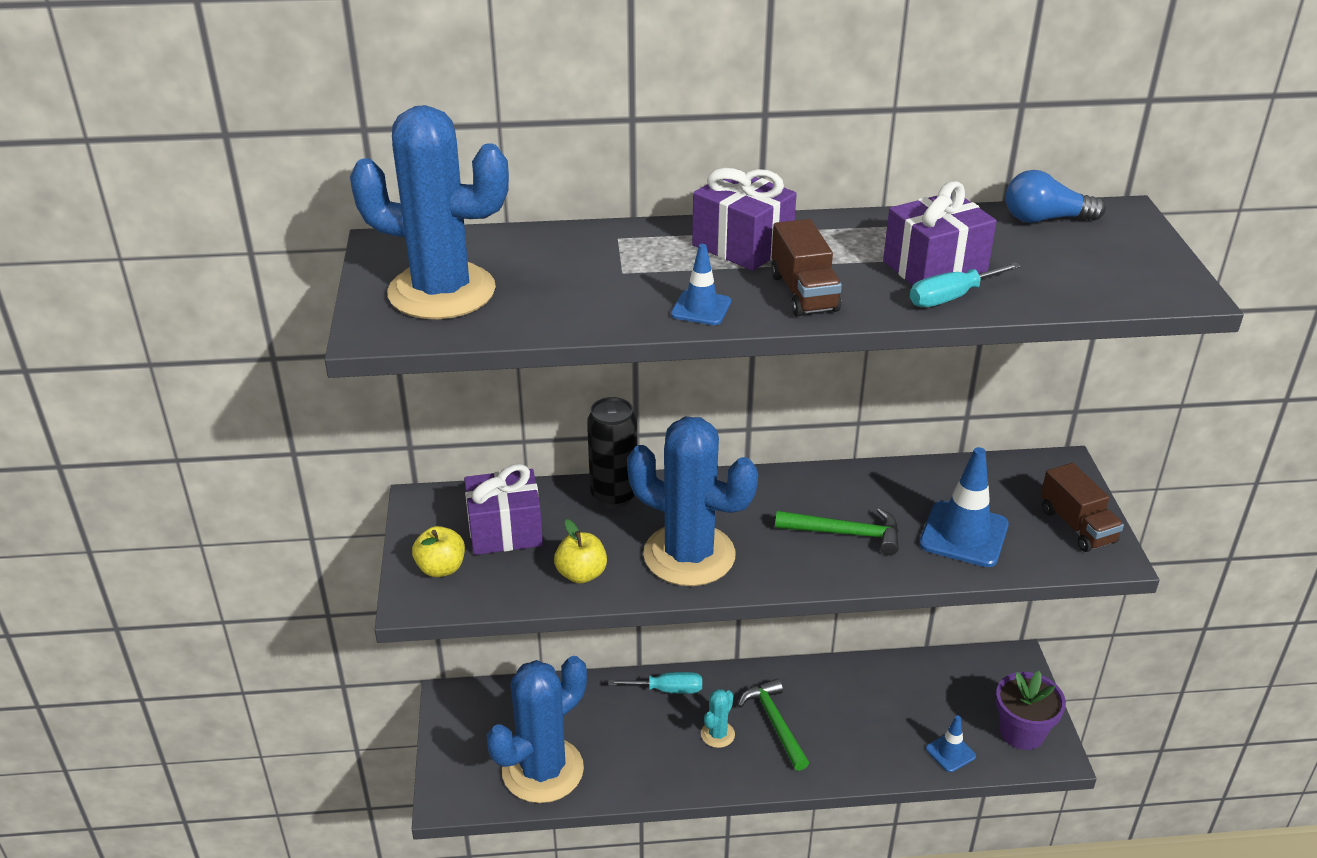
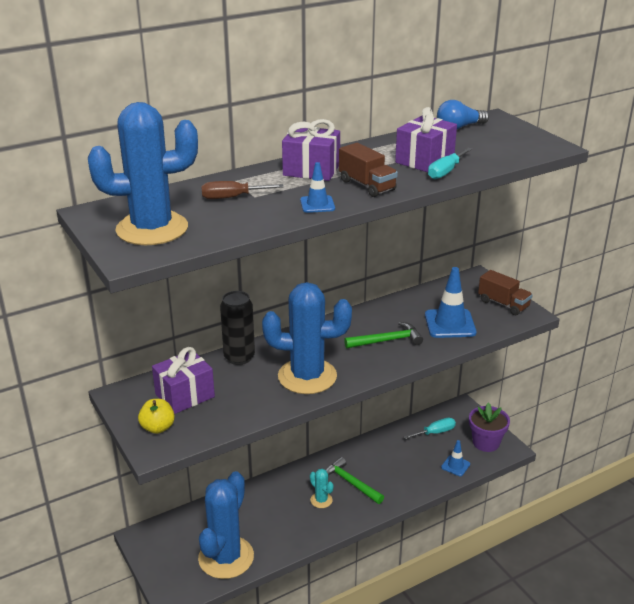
camera: 25 degrees left, 5 degrees down
yellow apple [554,519,607,584] -> none
turquoise screwdriver [609,672,702,694] -> turquoise screwdriver moved to [404,418,456,439]
turquoise cactus [701,689,735,748] -> turquoise cactus turned 45 degrees counterclockwise [310,469,334,508]
none -> brown screwdriver [201,181,284,199]

